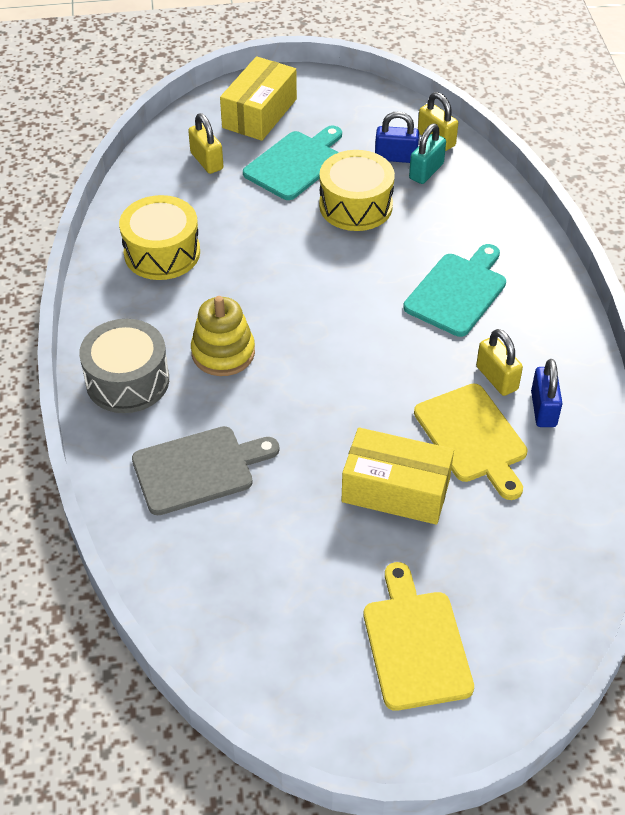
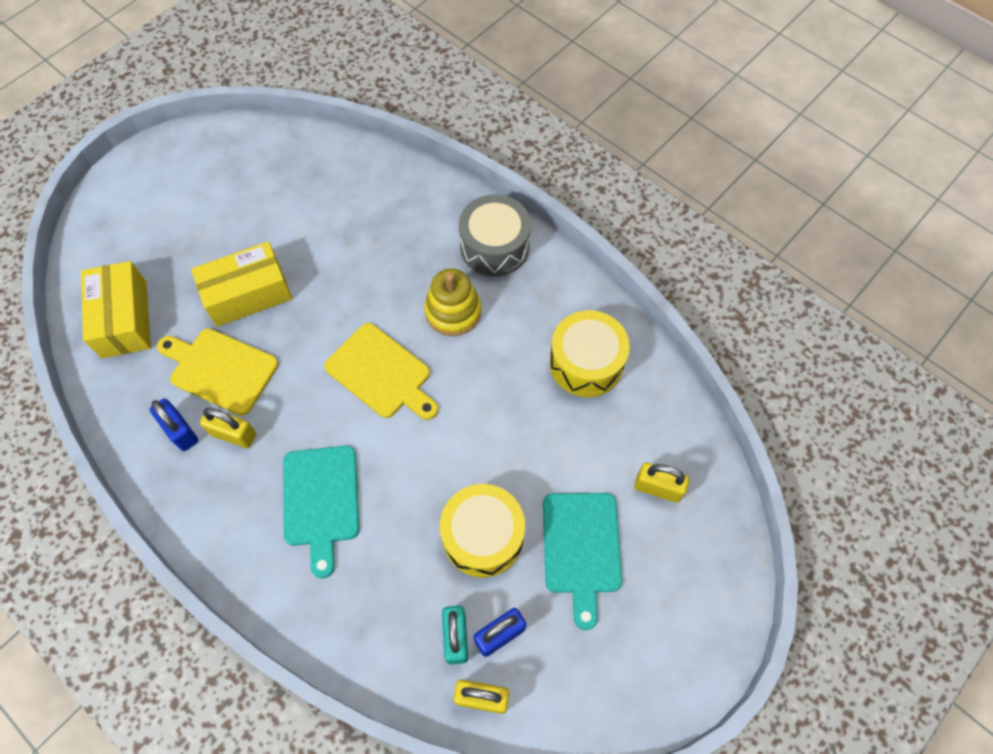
camera: 140 degrees right, 15 degrees up
grey cutting board [132,426,279,515] -> none
yellow box [220,56,297,141] -> yellow box moved to [81,261,151,359]
yellow cutting board [364,562,474,711] -> yellow cutting board moved to [324,323,438,420]

